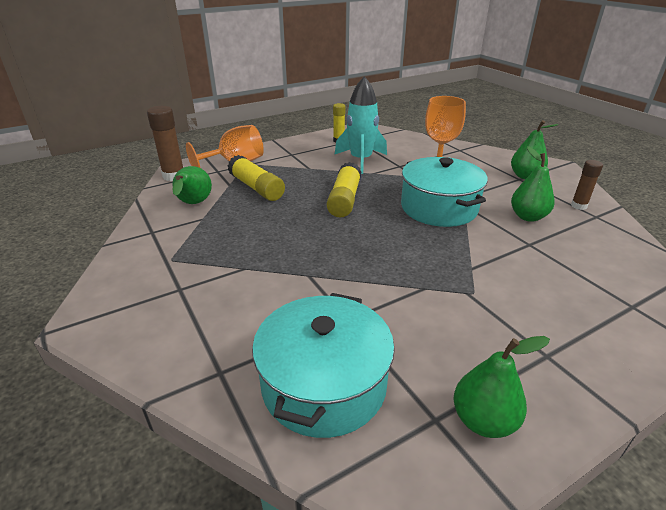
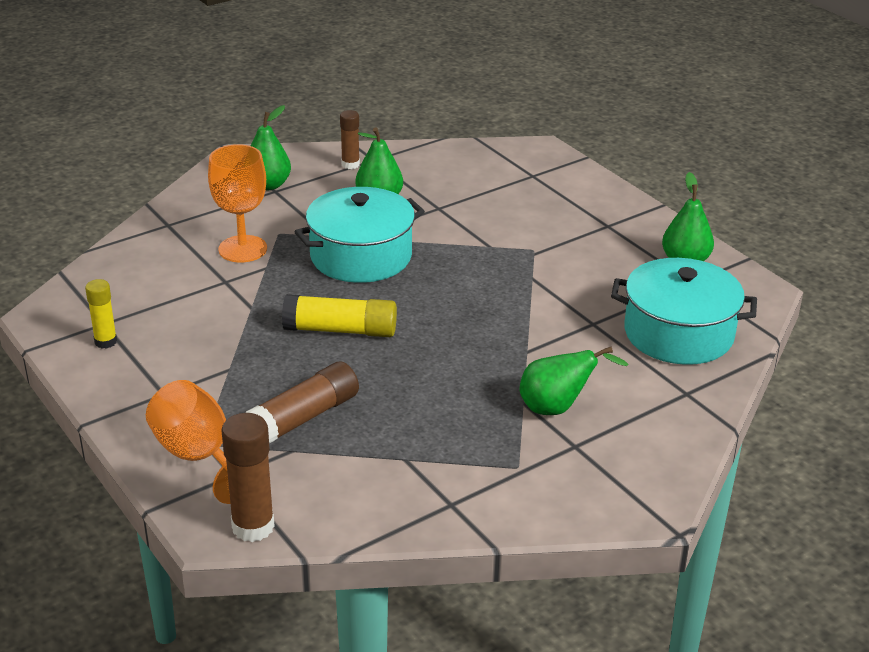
camera: 95 degrees left, 0 degrees up
green pear [172,166,212,204] -> green pear moved to [519,346,629,415]
yellow glue stick [228,155,285,201] -> brown glue stick [246,362,359,444]
turquoise rocket [335,76,387,174] -> none

